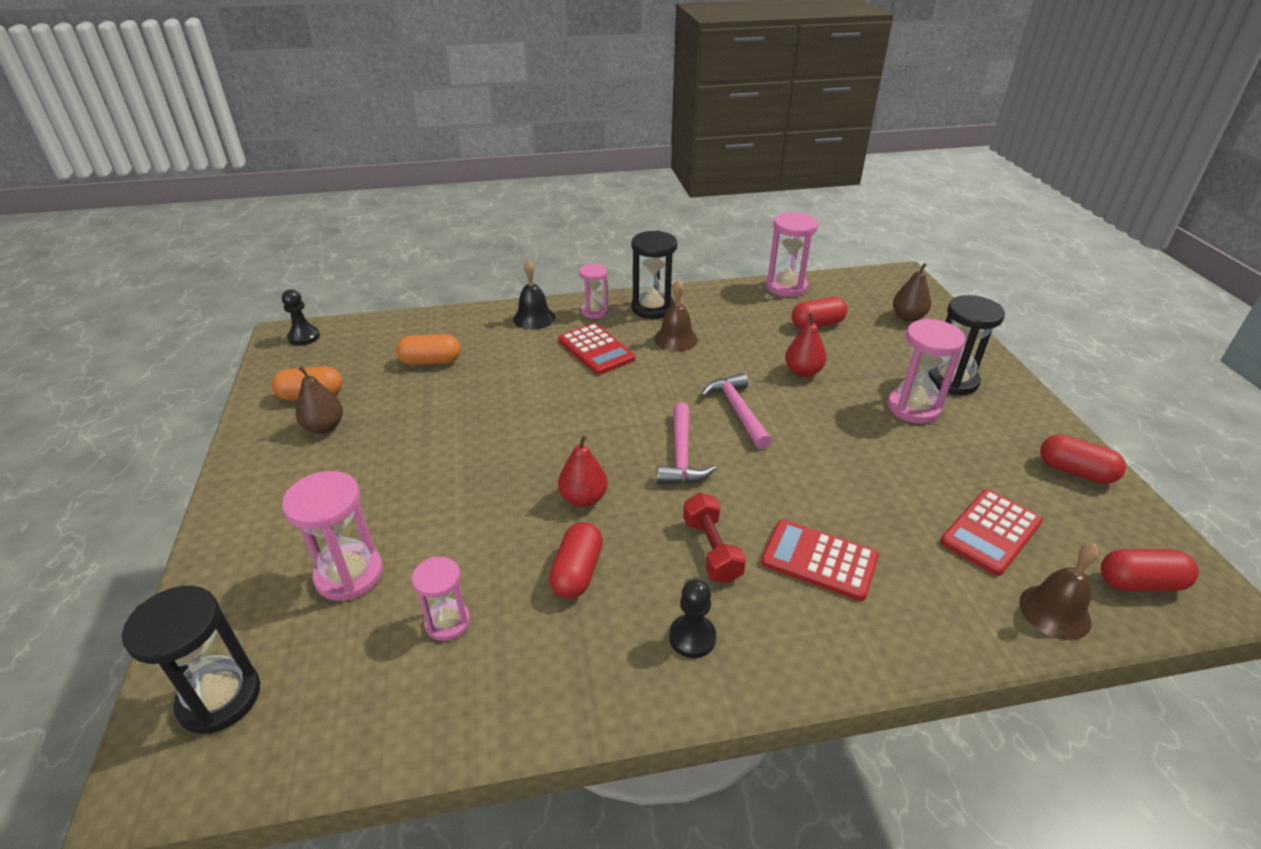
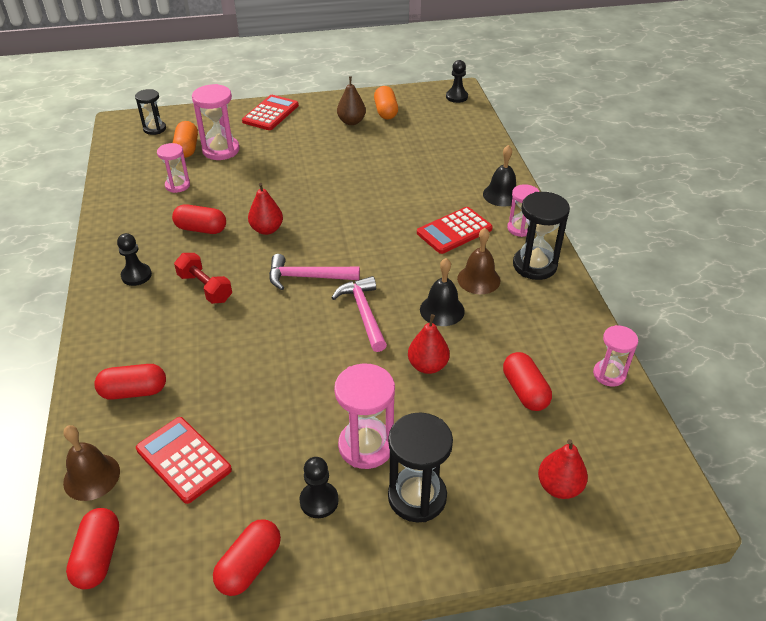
camera: 90 degrees right, 5 degrees up
black hourglass [122,586,260,734] -> black hourglass [135,89,166,135], size x0.63
orange capsule [396,334,460,365] -> orange capsule moved to [173,121,198,158]
red dumbbell [683,493,746,583] -> red dumbbell turned 60 degrees clockwise [174,253,232,304]
pink hammer [701,373,772,449] -> pink hammer turned 90 degrees counterclockwise [332,276,387,352]
red calculator [761,519,879,601] -> red calculator moved to [242,95,299,130]
pink hourglass [766,212,818,297] -> pink hourglass [593,325,638,387], size x0.63
brown pear [893,263,931,322] -> red pear [538,439,588,499]
none -> red capsule [94,364,166,400]
none -> black pawn [299,457,339,518]
none -> black bell [420,258,465,326]

